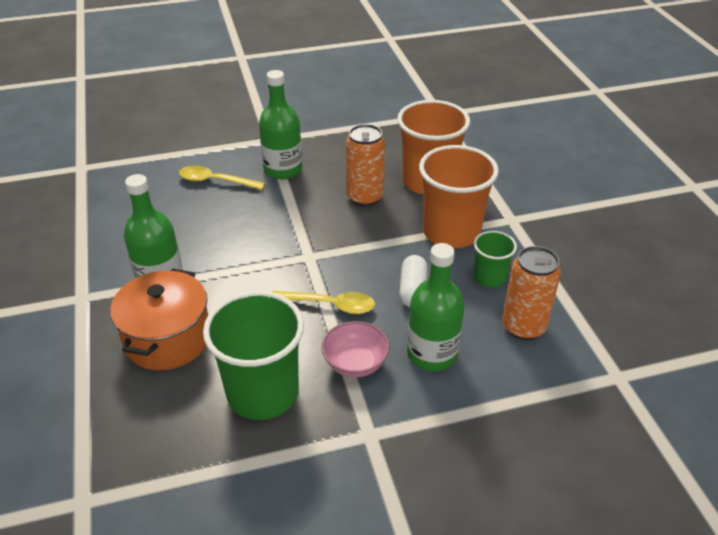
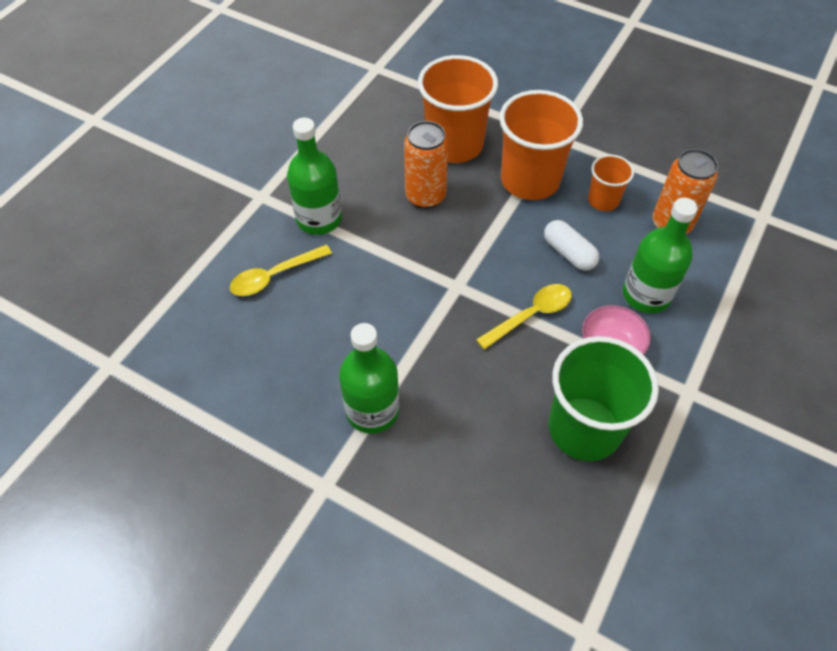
camera: 45 degrees left, 15 degrees up
orange pot [110,268,208,370] -> none
green cup [474,231,517,287] -> orange cup [588,155,634,211]

